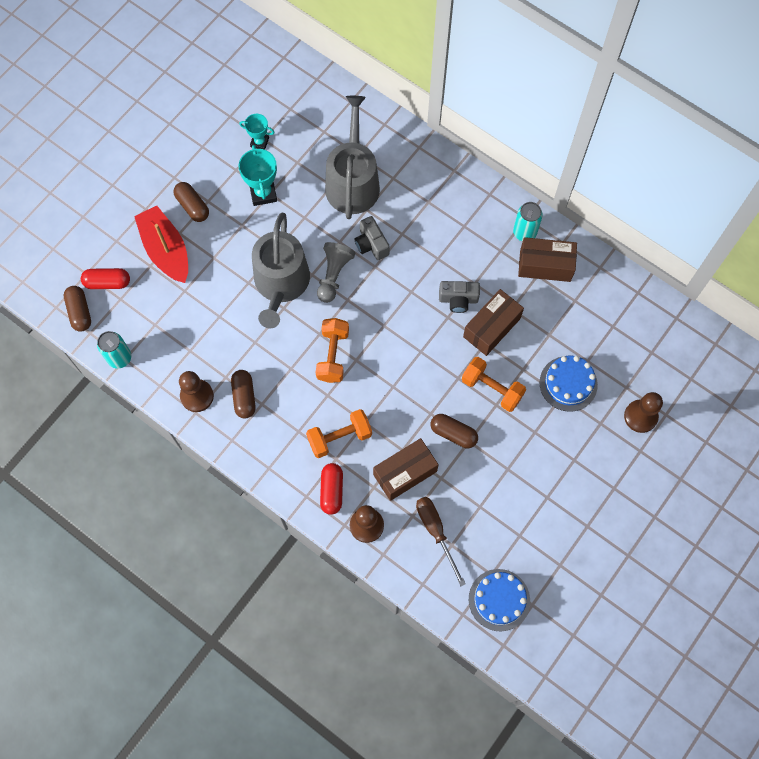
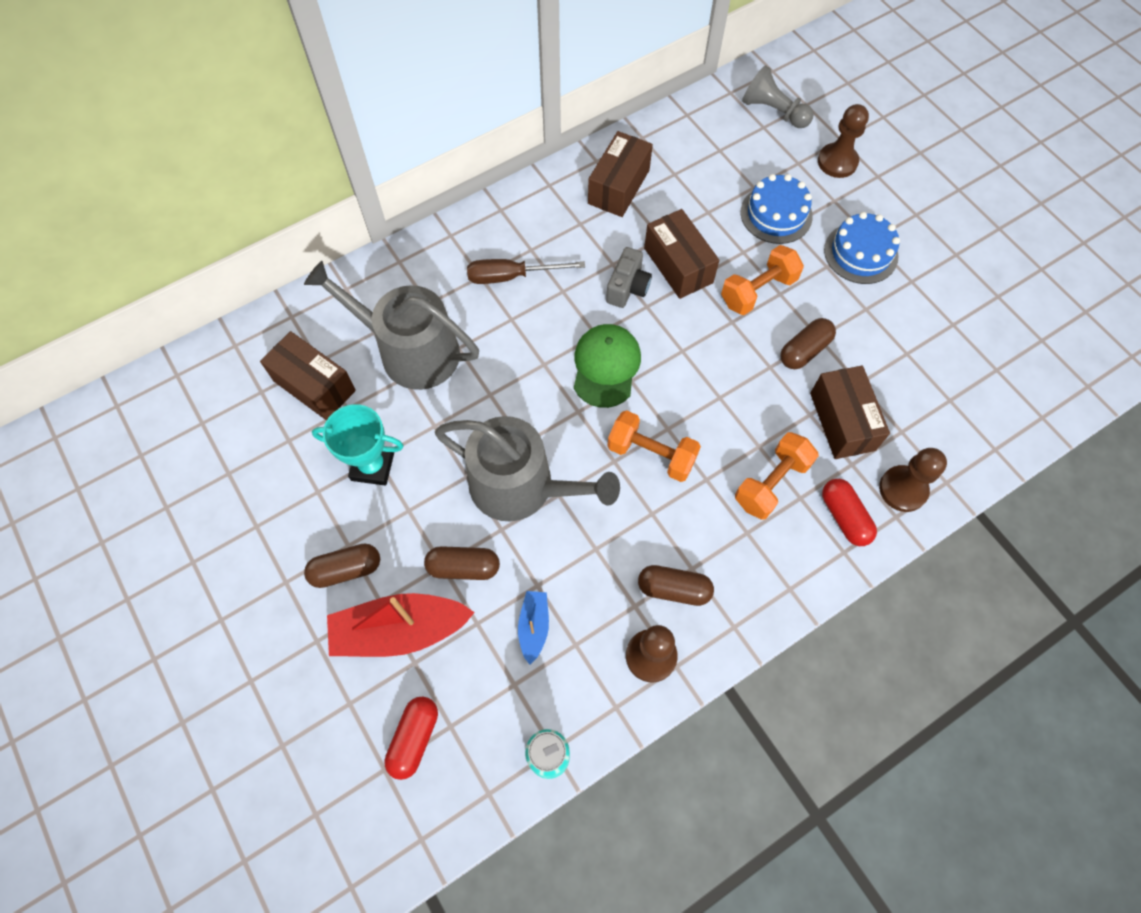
camera: 70 degrees left, 5 degrees down
brown capsule [64,286,91,332] -> brown capsule moved to [424,546,500,580]
turquoise trophy [239,114,275,150] -> none
orange dumbbell [306,409,372,458] -> orange dumbbell turned 45 degrees clockwise [735,432,819,520]
grey pawn [317,242,355,303] -> grey pawn moved to [742,65,814,128]
red capsule [320,463,343,515] -> red capsule turned 45 degrees clockwise [822,479,877,546]
grey camera [354,216,390,260] -> none
brown screwdriver [416,497,466,586] -> brown screwdriver moved to [467,259,585,284]
blue cake [469,569,530,632] -> blue cake moved to [824,212,900,284]
turquoise can [513,202,543,241] -> none
none -> brown box [260,331,356,420]
none -> blue boat [518,591,549,665]
none -> green cap [574,324,641,408]

